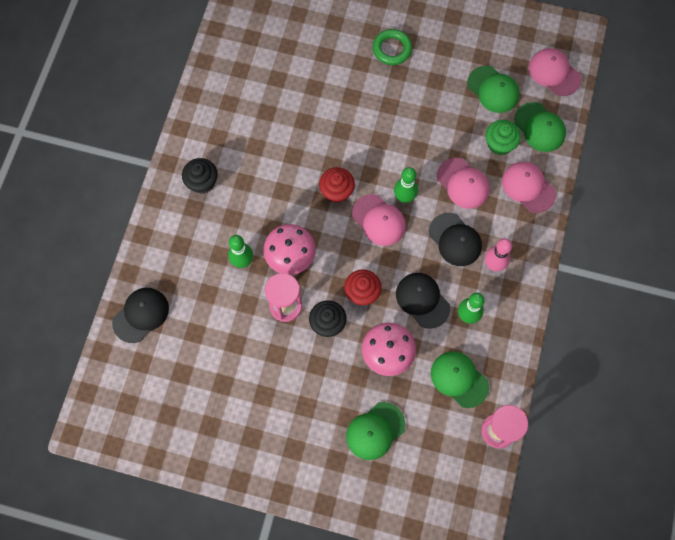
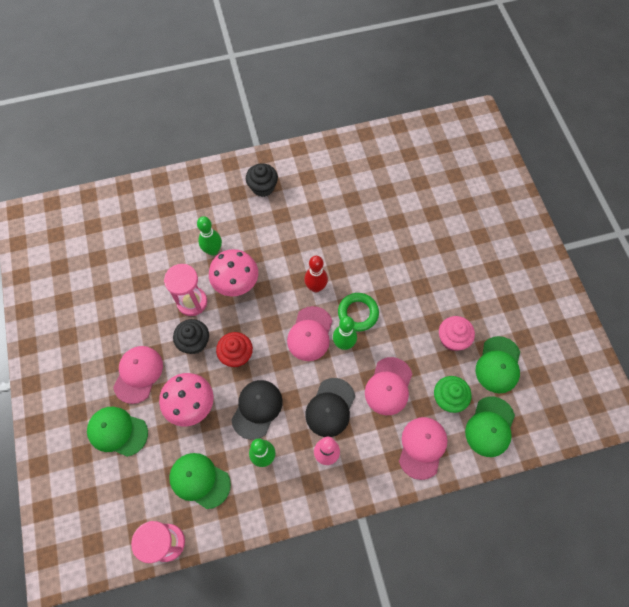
camera: 60 degrees right, 5 degrees down
black cap [112,288,169,343] -> none
red cupcake [319,167,355,203] -> red bowling pin [304,256,328,292]
green ring [373,29,412,65] -> green ring moved to [338,293,379,331]
green cap [431,351,489,408] -> green cap turned 75 degrees counterclockwise [169,453,231,509]
pink cap [529,48,581,96] -> pink cap moved to [113,346,163,404]
none -> pink cupcake [439,316,475,351]

